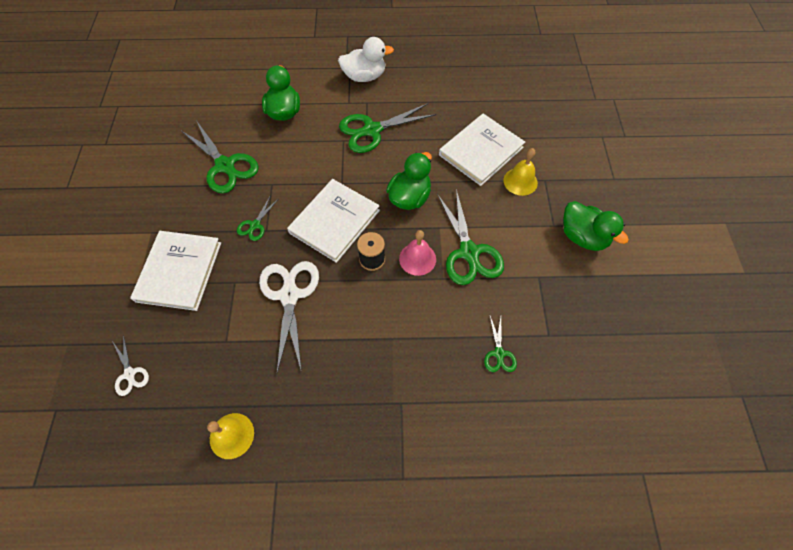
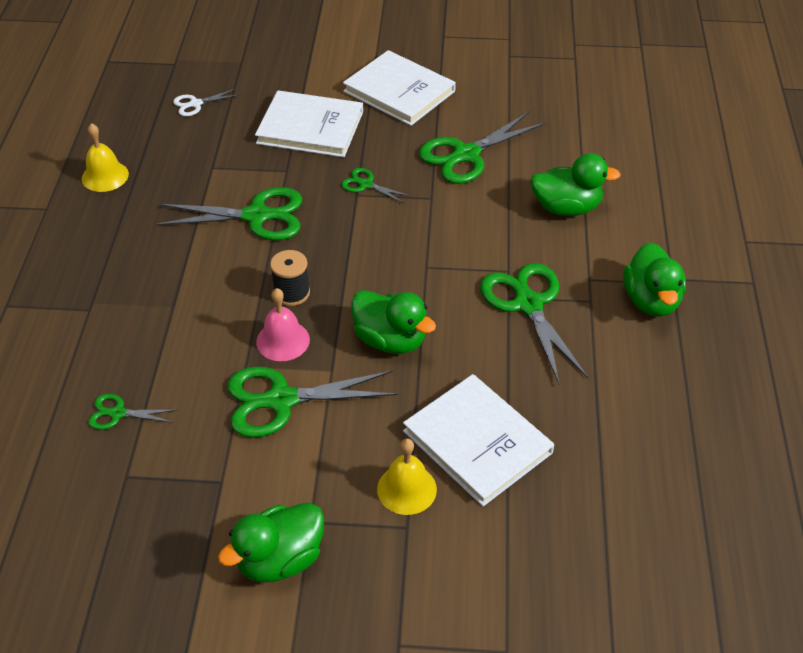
camera: 95 degrees right, 15 degrees down
white scissors [259,261,319,373] -> green scissors [155,187,302,240]
white book [287,179,380,263] -> white book moved to [343,50,456,126]
white duck [338,37,394,82] -> green duck [623,242,686,317]

